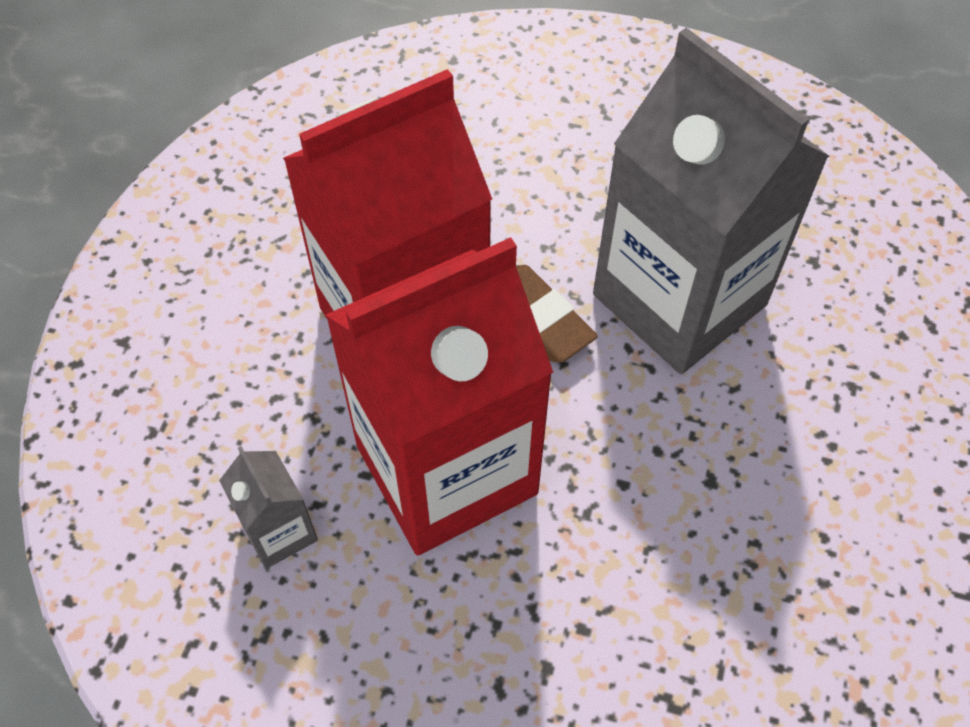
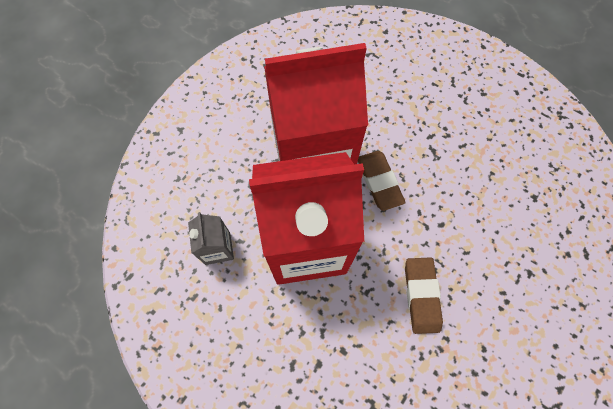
camera: 20 degrees right, 10 degrees up
grey carton [593,28,829,374] -> none
none -> brown eraser [405,257,443,334]

